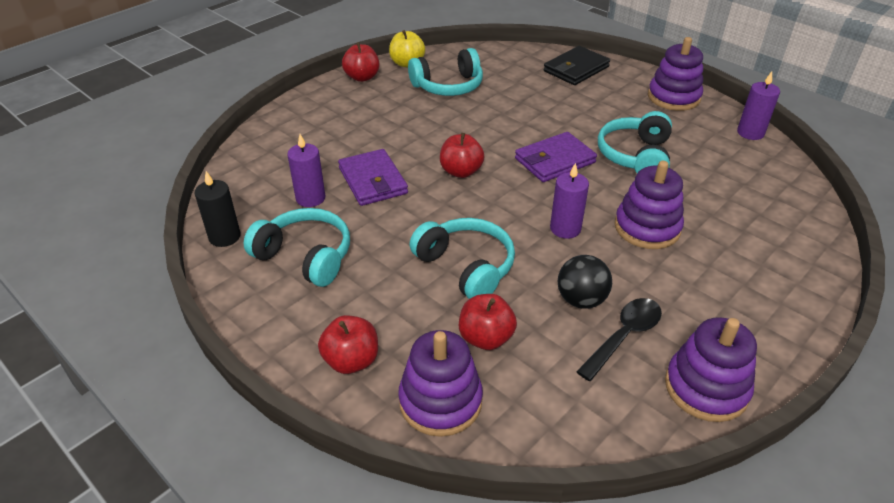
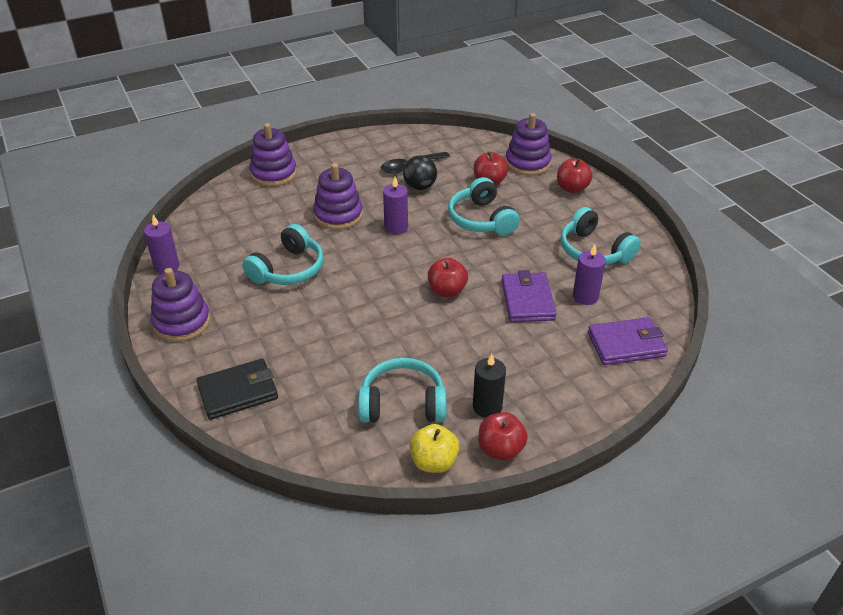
camera: 160 degrees left, 0 degrees up
black candle [194,171,241,247] -> black candle moved to [473,354,506,418]
purple wallet [515,132,597,182] -> purple wallet moved to [588,317,668,365]
purple stacking toy [665,317,757,422] -> purple stacking toy moved to [249,123,297,187]

